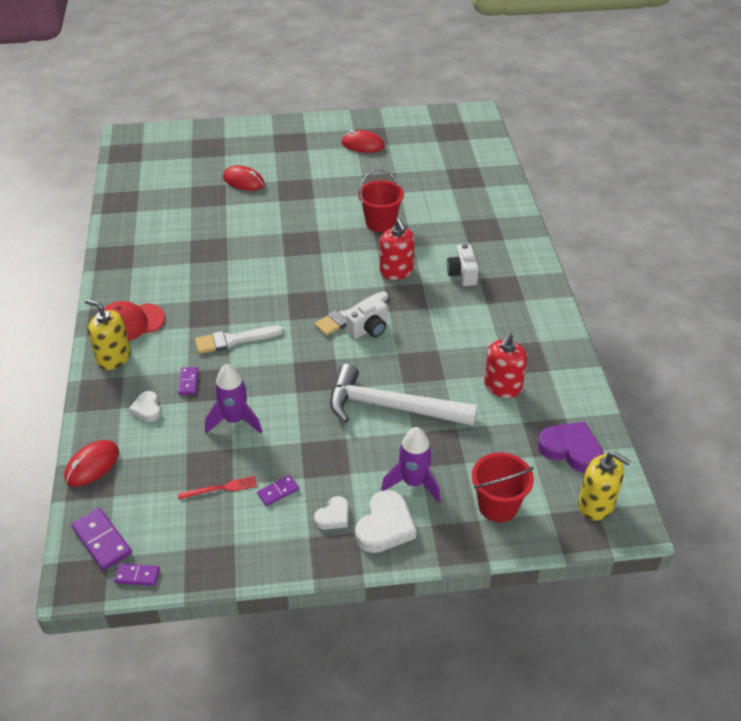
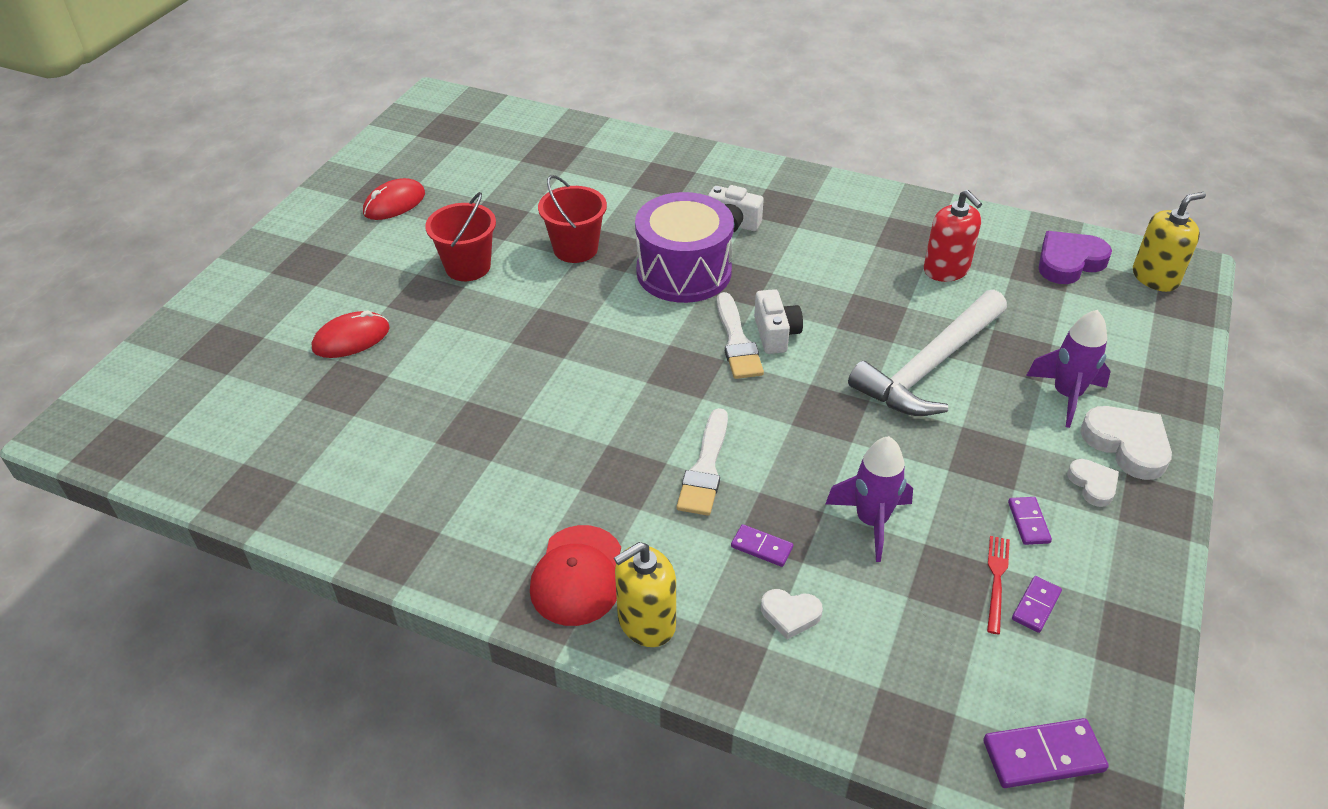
camera: 60 degrees left, 0 degrees up
red mouse [64,440,119,486] -> none
purple domino [114,563,160,586] -> purple domino moved to [1012,576,1062,633]
red soap dispenser [380,218,415,280] -> purple drum [635,192,734,303]
red bucket [472,452,534,522] -> red bucket moved to [425,192,496,281]

